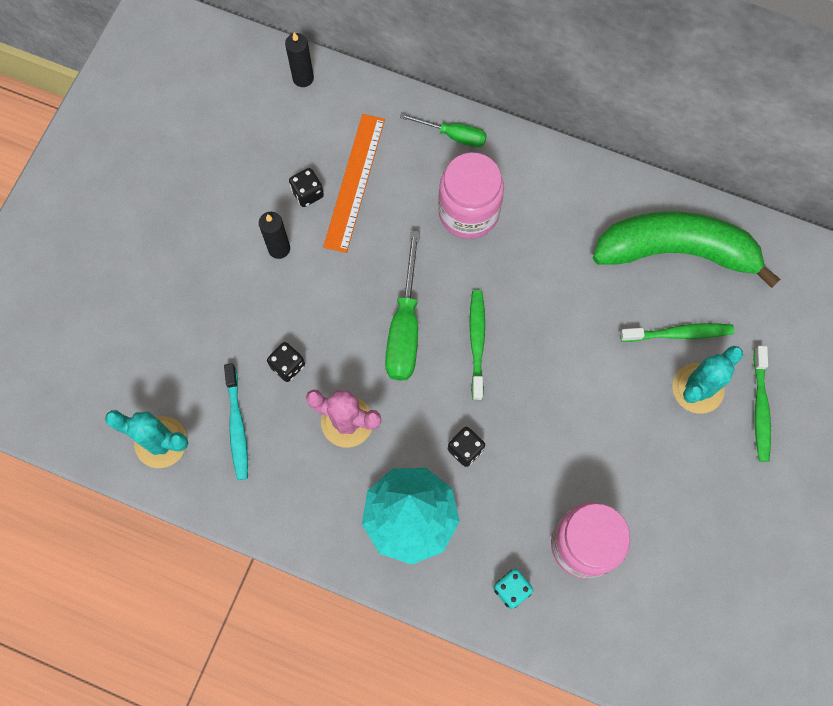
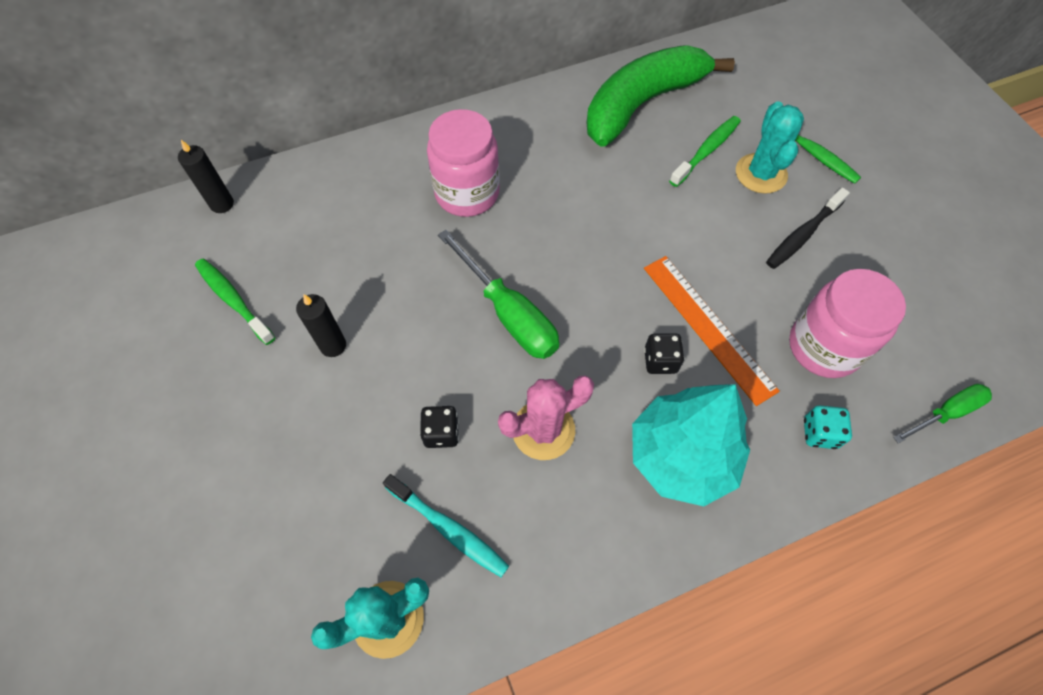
camera: 45 degrees left, 10 degrees down
black dice [289,168,324,207] -> none
orange ruler [323,114,385,253] -> orange ruler moved to [644,256,780,406]
green screwdriver [400,113,487,147] -> green screwdriver moved to [893,384,992,444]
green toothbrush [469,290,485,400] -> green toothbrush moved to [195,259,276,345]
none -> black toothbrush [766,187,850,269]

